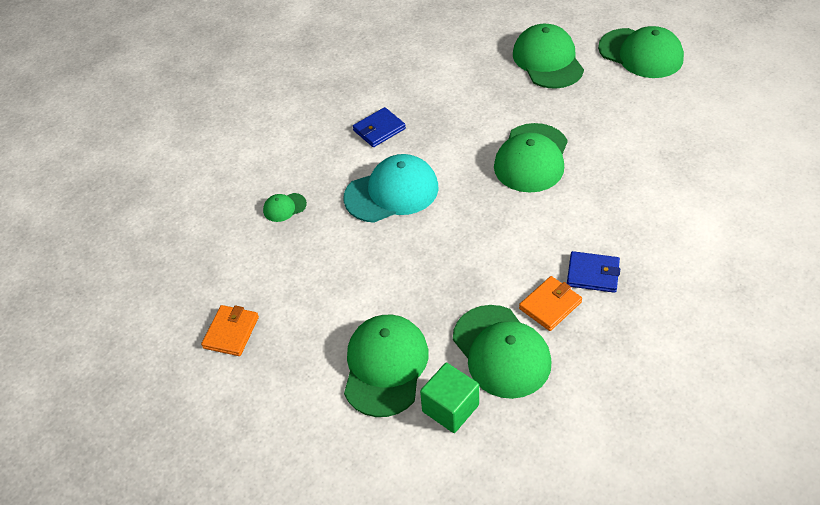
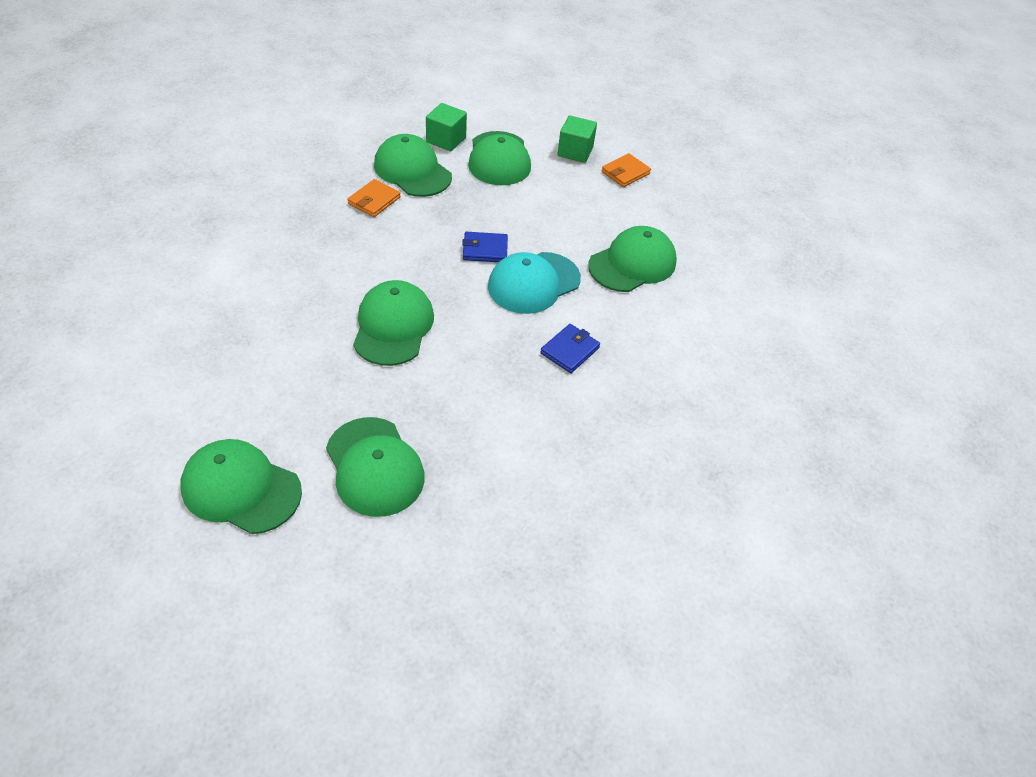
camera: 160 degrees right, 0 degrees up
orange wallet [201,305,259,356] -> orange wallet turned 45 degrees clockwise [601,153,651,187]
green cap [263,193,307,222] -> green cap [588,226,677,292], size x2.20
blue wallet [567,251,620,293] -> blue wallet moved to [462,232,508,262]
none -> green cube [557,115,597,163]

